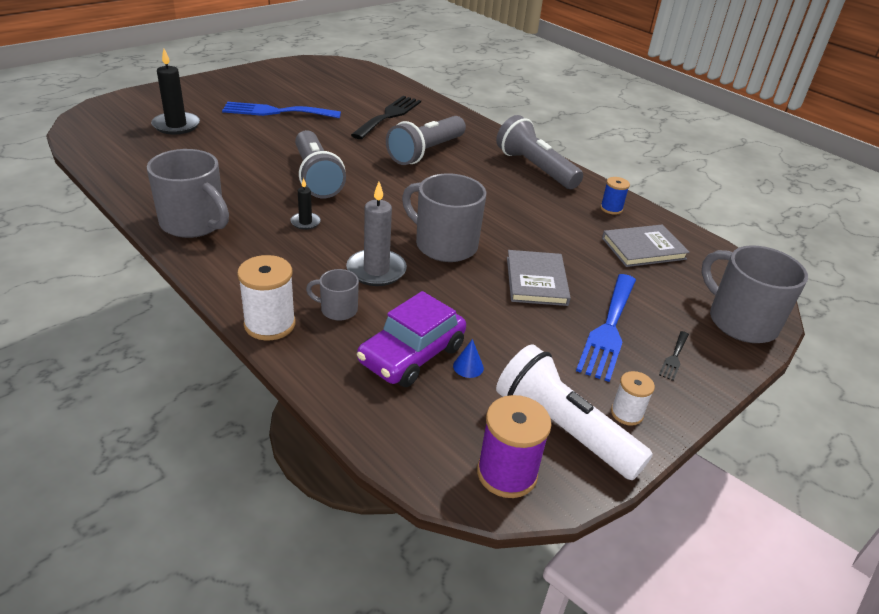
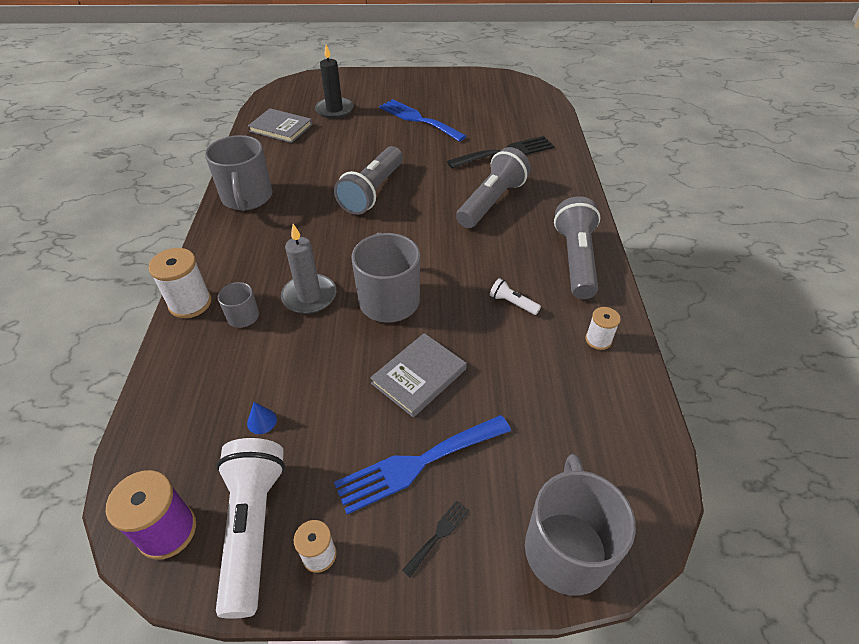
camera: 45 degrees right, 10 degrees up
black candle [290,178,321,230] -> none
purple car [357,291,466,387] -> none
grey flashlight [386,116,466,165] -> grey flashlight turned 135 degrees clockwise [456,147,531,228]
blue spool [600,177,630,215] -> white spool [585,307,621,350]
grey book [602,225,689,267] -> grey book moved to [248,108,312,143]
black fork [659,331,689,381] -> black fork turned 150 degrees clockwise [402,501,469,577]
none -> white flashlight [490,278,541,315]

